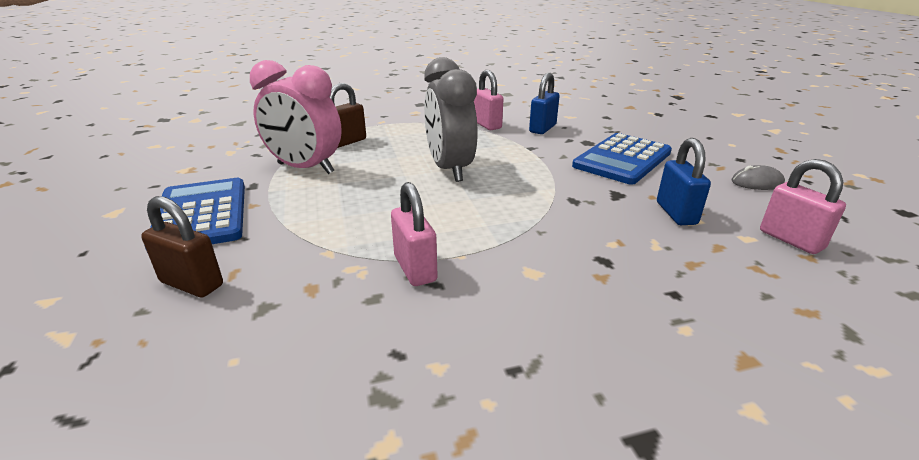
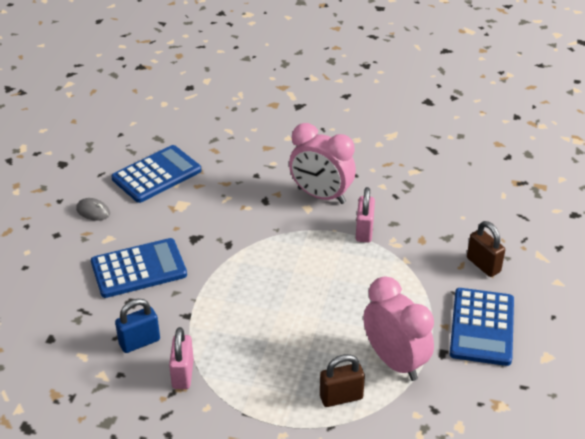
camera: 150 degrees left, 10 degrees up
grey clock [424,57,478,182] -> none
blue padlock [657,138,711,225] -> none
pink padlock [760,159,846,254] -> blue calculator [111,145,201,203]
none -> pink clock [289,123,356,204]

